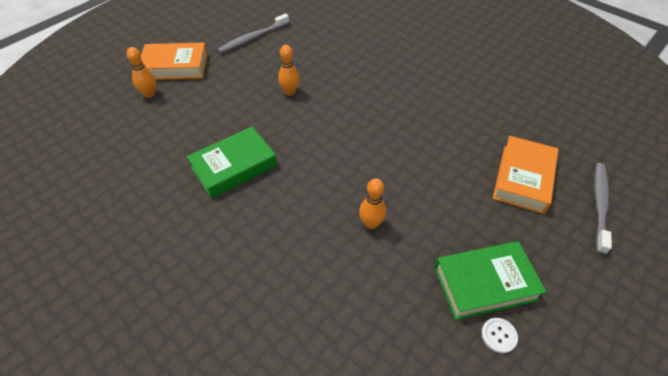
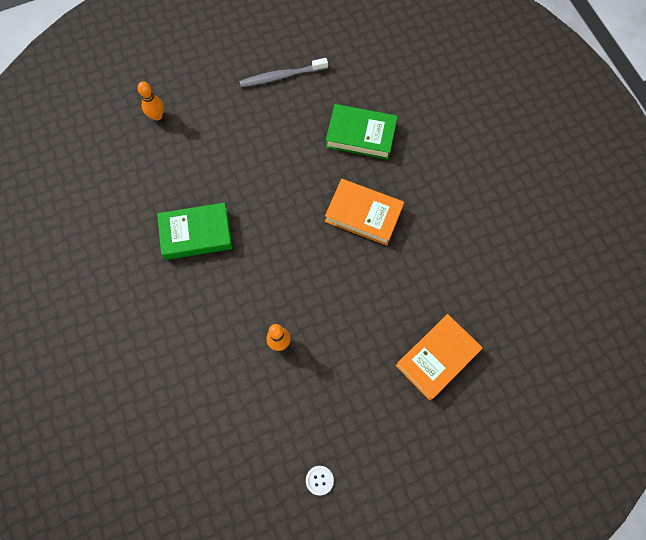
camera: 25 degrees right, 20 degrees up
orange book [141,42,208,80] -> orange book moved to [325,179,404,245]
orange bowling pin [278,45,299,96] -> none
green book [434,241,546,320] -> green book moved to [326,104,398,160]
grey toothbrush [594,163,612,254] -> none

